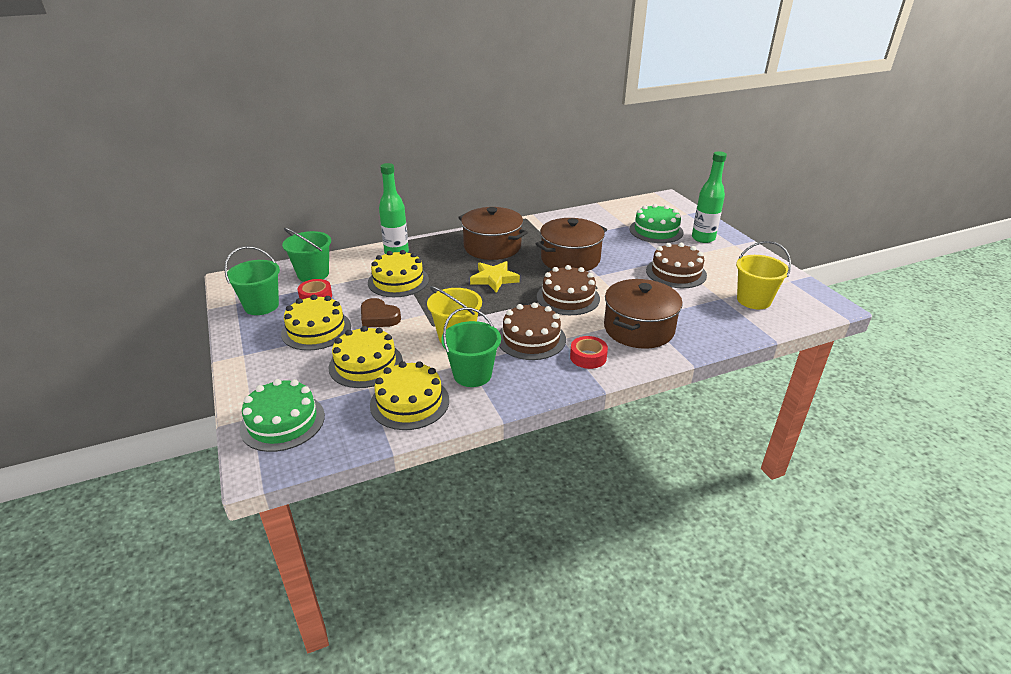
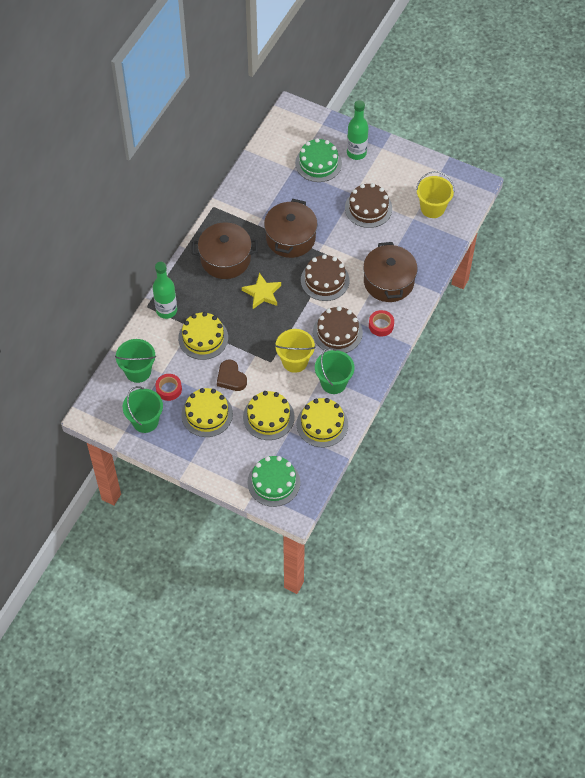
camera: 40 degrees left, 25 degrees up
brown heart [361,298,401,327] -> brown heart turned 60 degrees clockwise [217,360,247,391]

